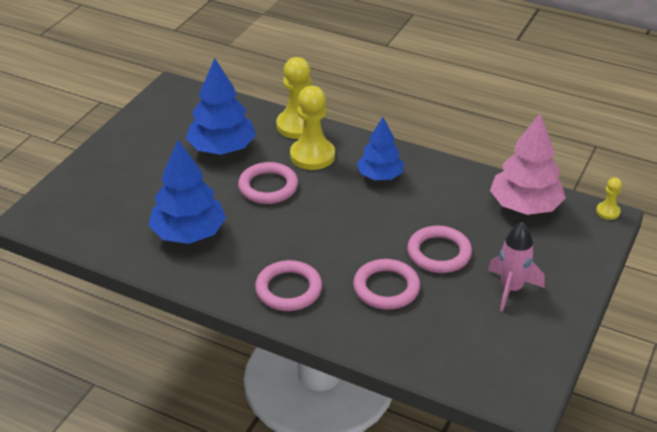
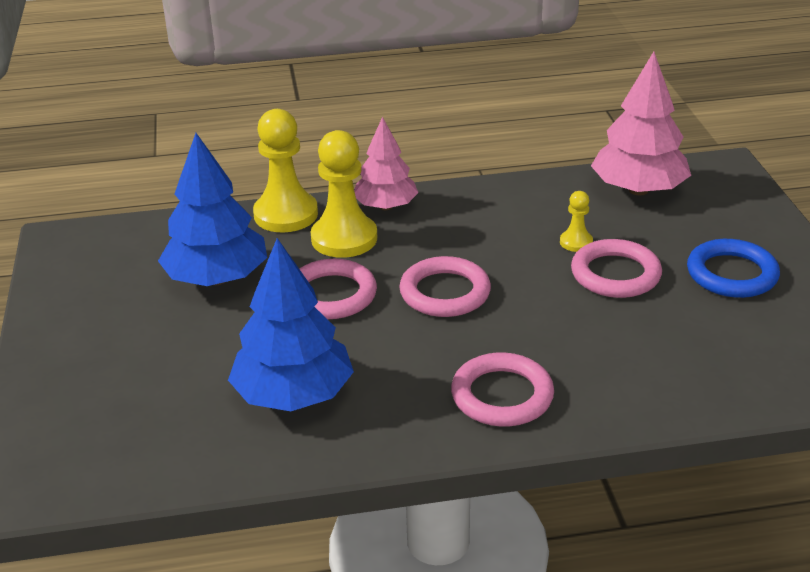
camera: 35 degrees left, 5 degrees down
pink ring [353,259,420,310] -> pink ring moved to [399,256,491,317]
blue tree [357,117,404,180] -> none
pink rocket [488,222,545,312] -> blue ring [687,239,780,298]
yellow pawn [596,177,622,220] -> yellow pawn moved to [560,191,593,252]
none -> pink tree [354,117,419,210]

